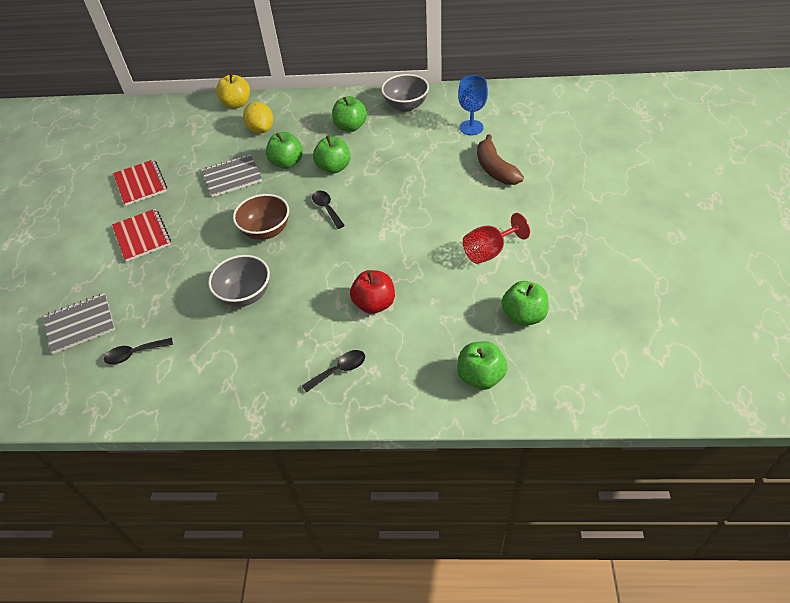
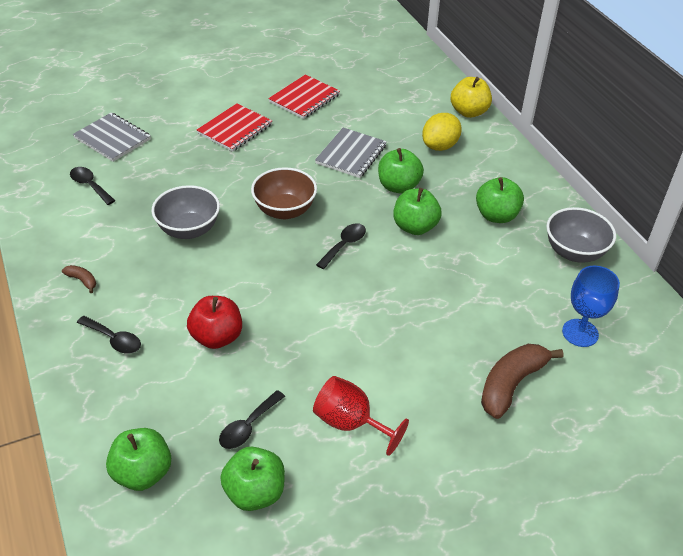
camera: 60 degrees right, 5 degrees down
grey notebook [201,154,262,197] -> grey notebook turned 75 degrees clockwise [315,128,387,178]
none -> brown banana [62,265,96,293]
none -> black spoon [219,390,285,449]

